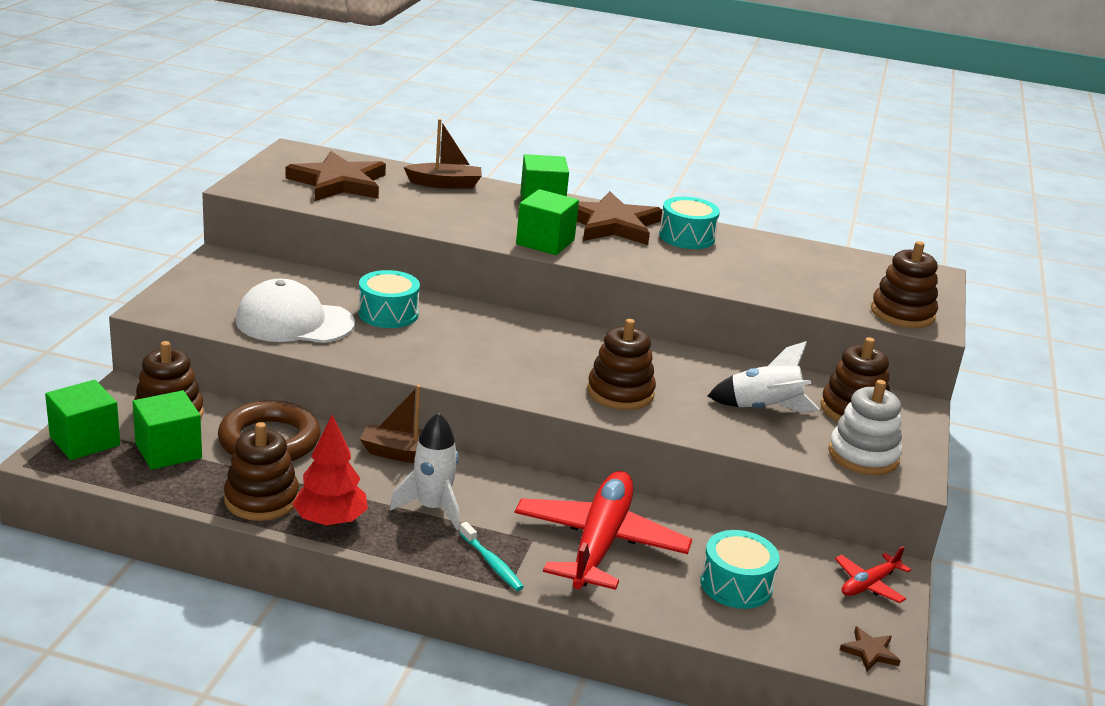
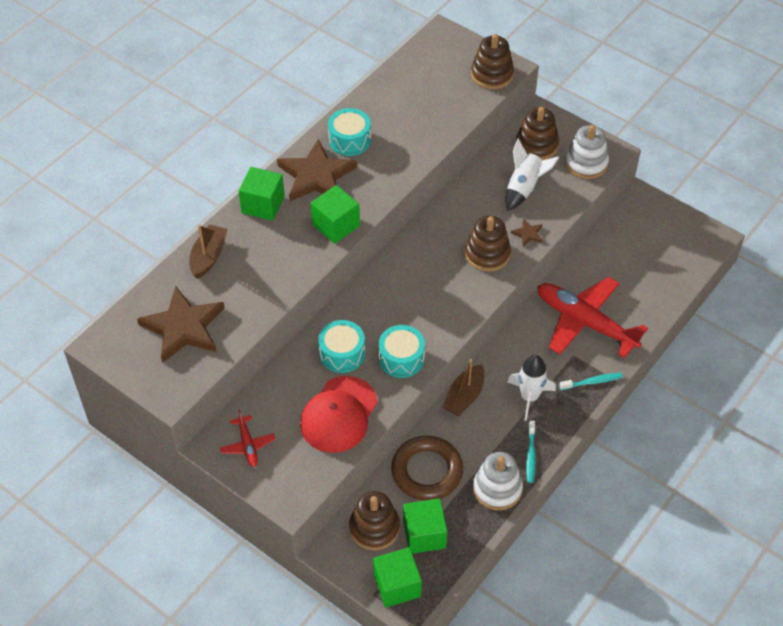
camera: 65 degrees left, 25 degrees up
brown stacking toy [224,422,299,521] -> white stacking toy [473,452,523,511]
white cap [236,279,355,343] -> red cap [300,376,378,453]
red tree [292,414,368,527] -> turquoise toothbrush [526,421,536,483]
turquoise drum [700,530,780,609] -> turquoise drum moved to [379,325,425,378]
red plane [835,546,911,603] -> red plane moved to [220,410,275,467]
brown star [840,626,901,672] -> brown star moved to [511,219,543,246]

